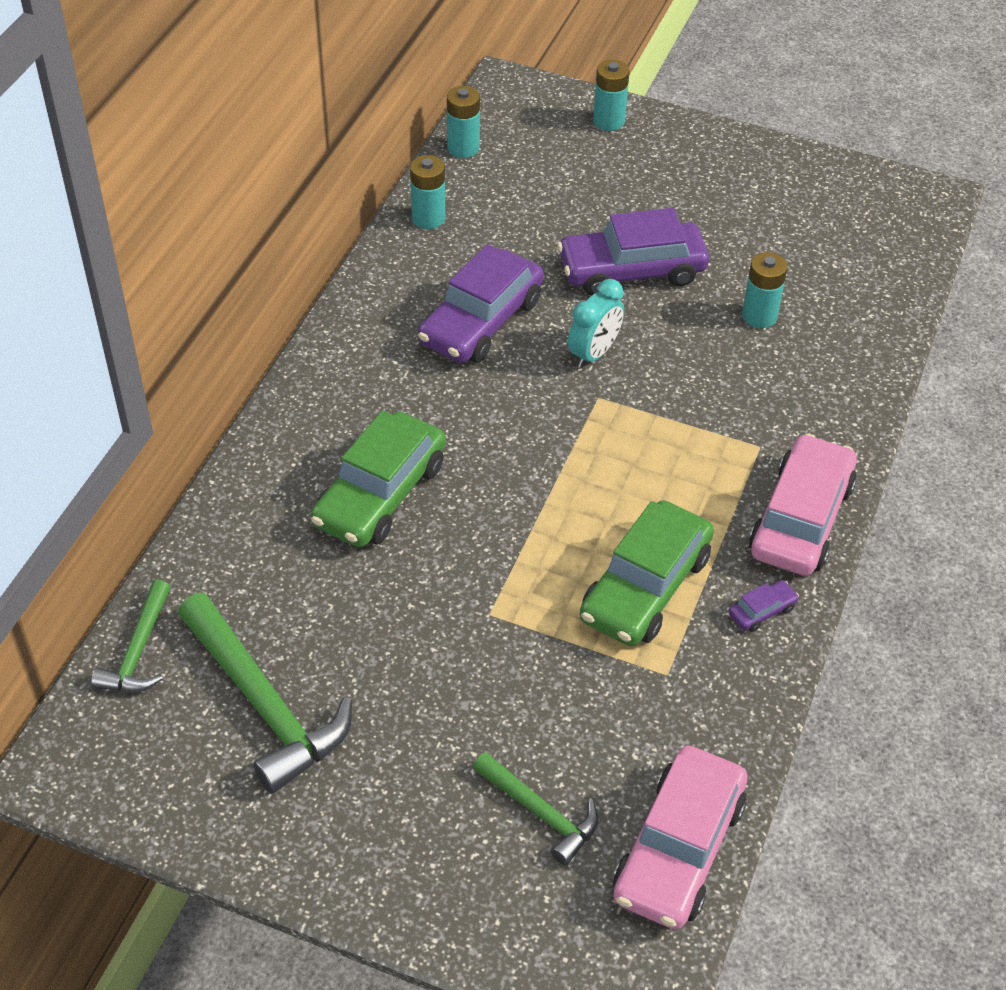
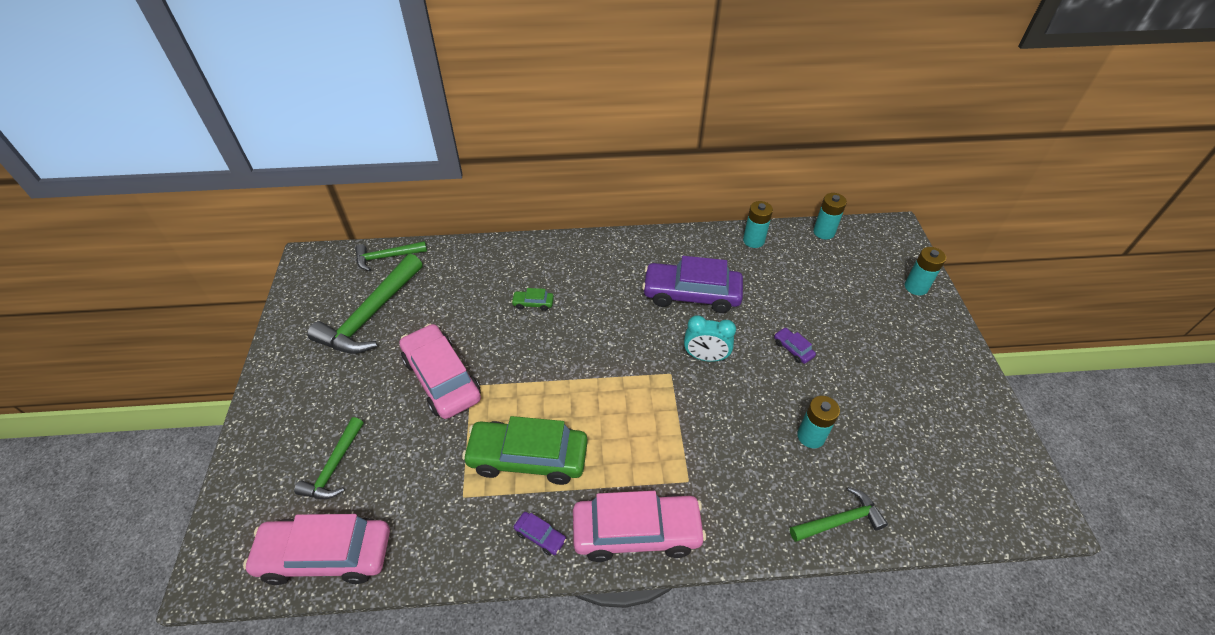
camera: 65 degrees right, 0 degrees up
green car [311,411,446,547] -> green car [511,288,554,311], size x0.41
purple car [557,208,709,296] -> purple car [774,327,816,364], size x0.41
none -> pink car [399,324,481,419]
none -> green hammer [790,487,888,542]

